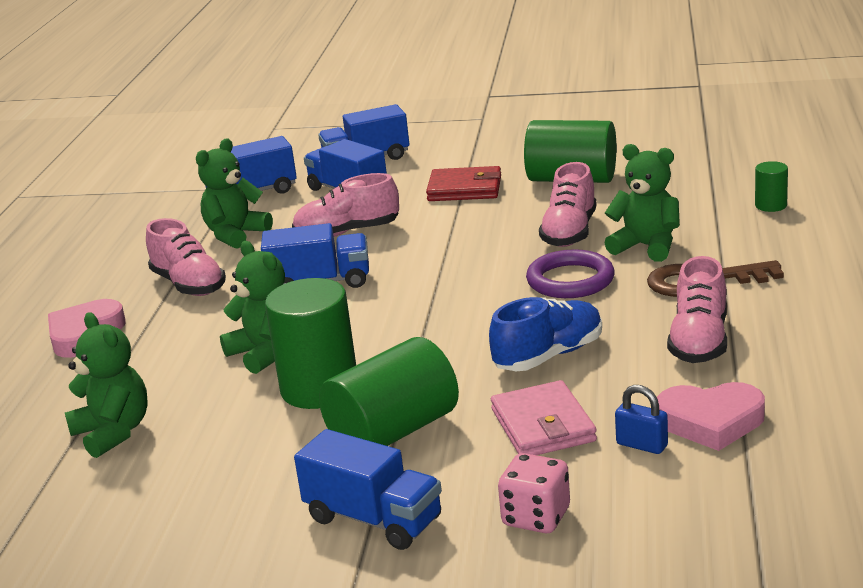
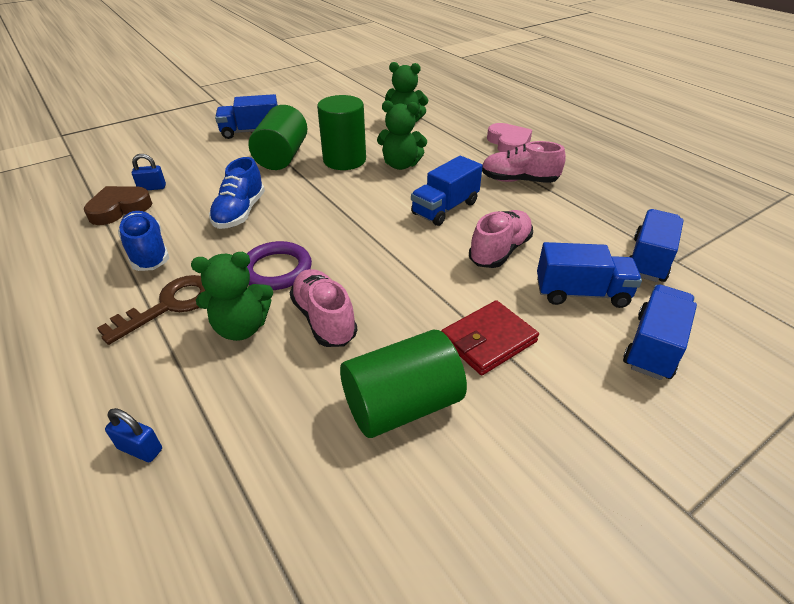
camera: 135 degrees right, 15 degrees up
green teddy bear [196,138,273,249] -> none
pink wallet [491,380,597,455] -> none
pink dice [498,453,570,533] -> none
pink heart [657,382,765,451] -> brown heart [84,186,152,225]
pink shoe [667,256,727,363] -> blue shoe [118,211,169,271]
green cylinder [755,161,788,212] -> blue padlock [105,408,162,462]

